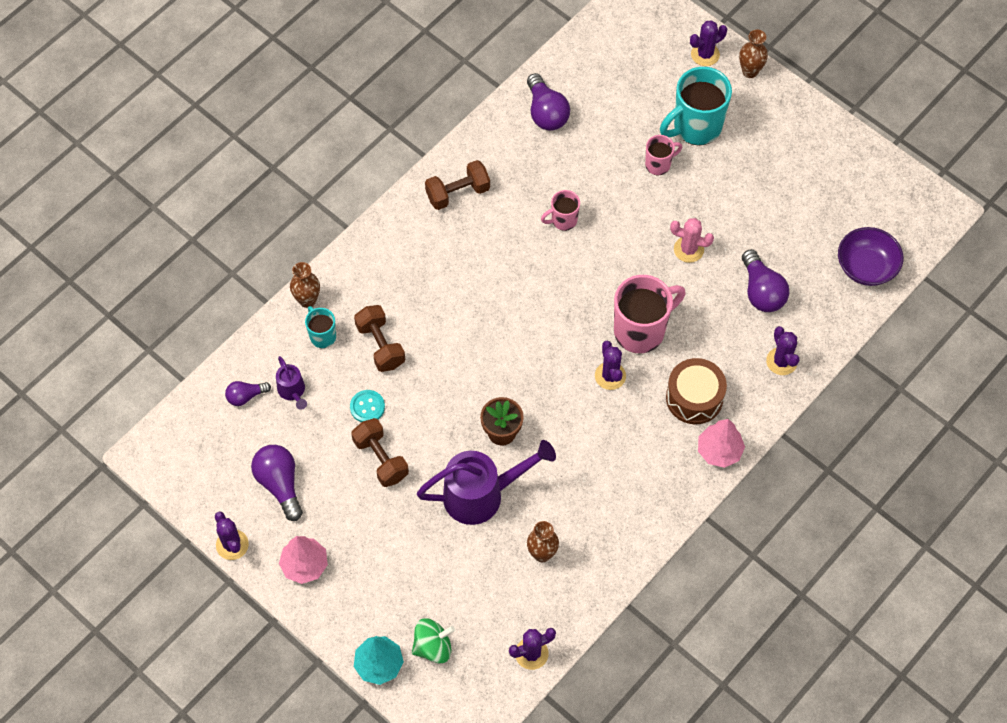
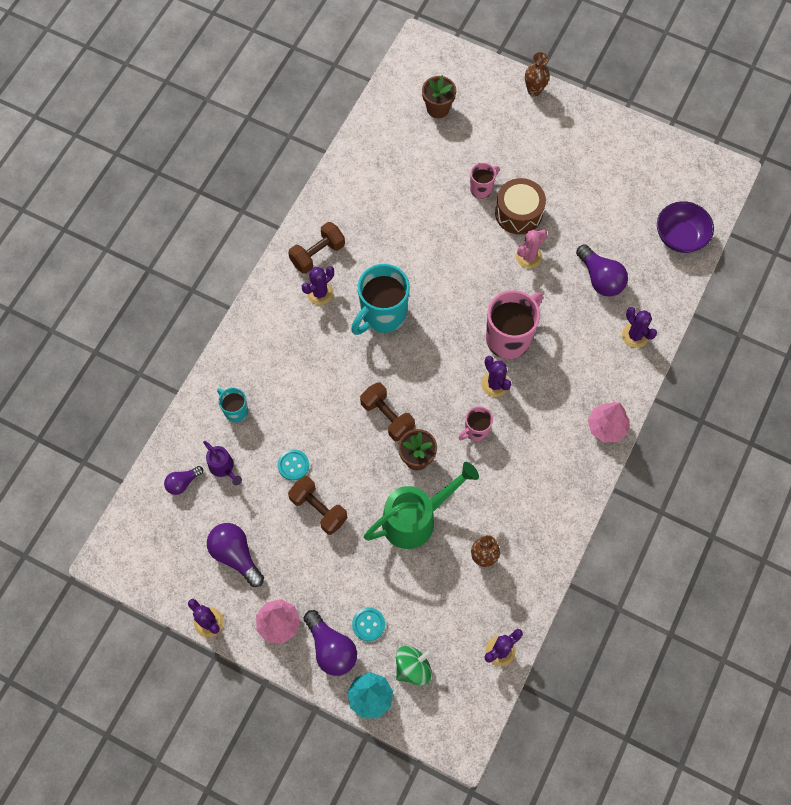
camera: 15 degrees left, 5 degrees up
brown vase [290,262,320,308] -> none
brown dumbbell [354,305,405,372] -> brown dumbbell moved to [360,382,415,441]
purple watering can [417,440,556,525] -> green watering can [364,462,479,549]
purple light bulb [527,73,570,131] -> purple light bulb moved to [304,610,357,676]
pink mug [541,190,580,231] -> pink mug moved to [458,406,493,441]
turquoise mug [660,67,732,145] -> turquoise mug moved to [351,264,410,335]
brown drum [666,358,727,424] -> brown drum moved to [495,178,546,235]
pink cactus [670,218,714,263] -> pink cactus turned 45 degrees counterclockwise [516,229,547,269]
purple cactus [690,20,727,66] -> purple cactus moved to [302,266,334,305]
none -> turquoise button [352,608,385,641]
none -> brown flower pot [422,75,456,118]

